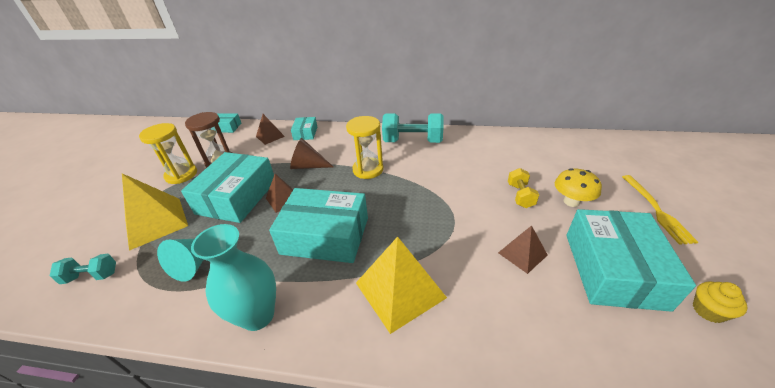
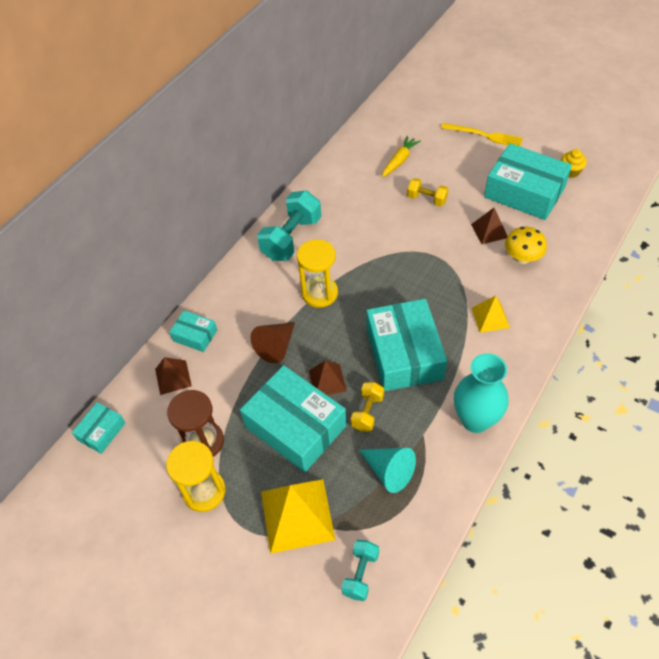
camera: 65 degrees left, 15 degrees up
turquoise box [269,188,368,263] -> turquoise box turned 45 degrees counterclockwise [366,299,447,391]
yellow pyramid [356,236,447,334] -> yellow pyramid [472,296,510,333], size x0.56
yellow mushroom [555,168,602,207] -> yellow mushroom moved to [505,227,547,264]
none -> yellow dumbbell [351,382,384,432]
none -> yellow carrot [382,136,421,178]

